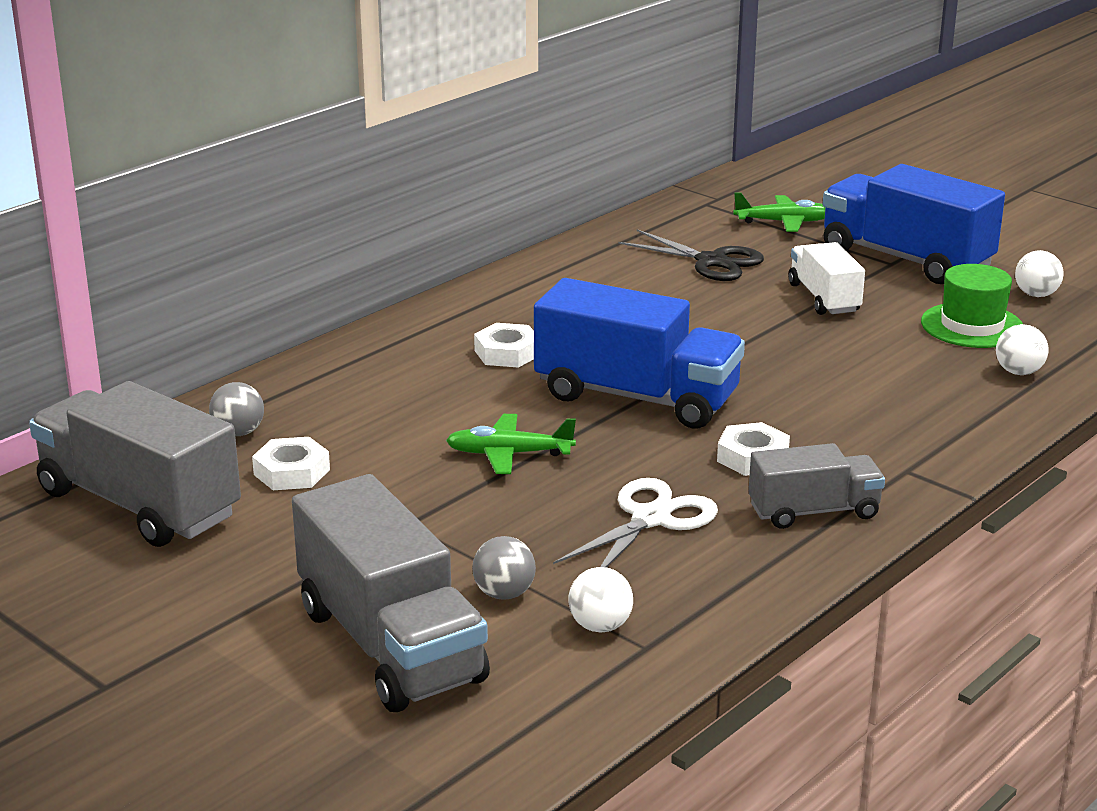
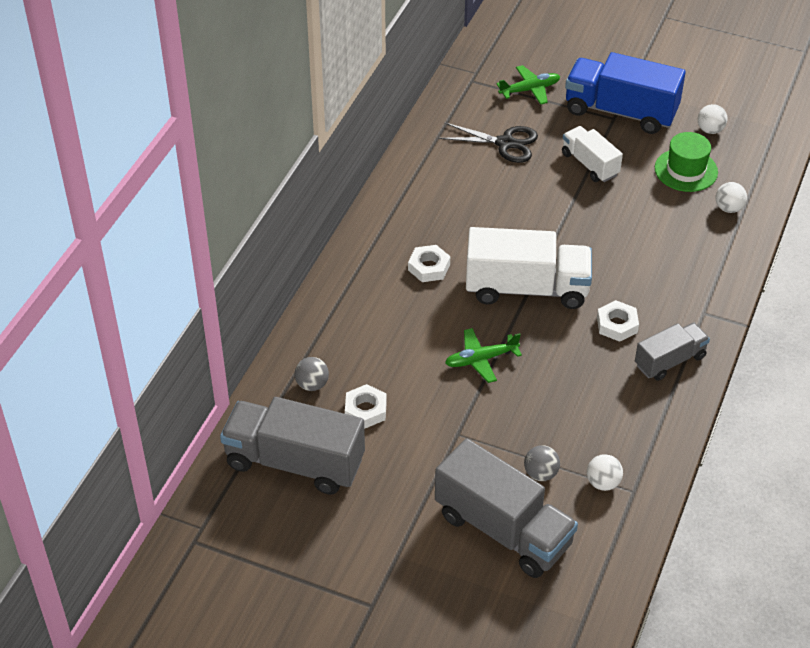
camera: 20 degrees left, 20 degrees up
blue truck [534,278,745,429] -> white truck [466,227,592,309]
white scissors [553,478,718,568] -> none

